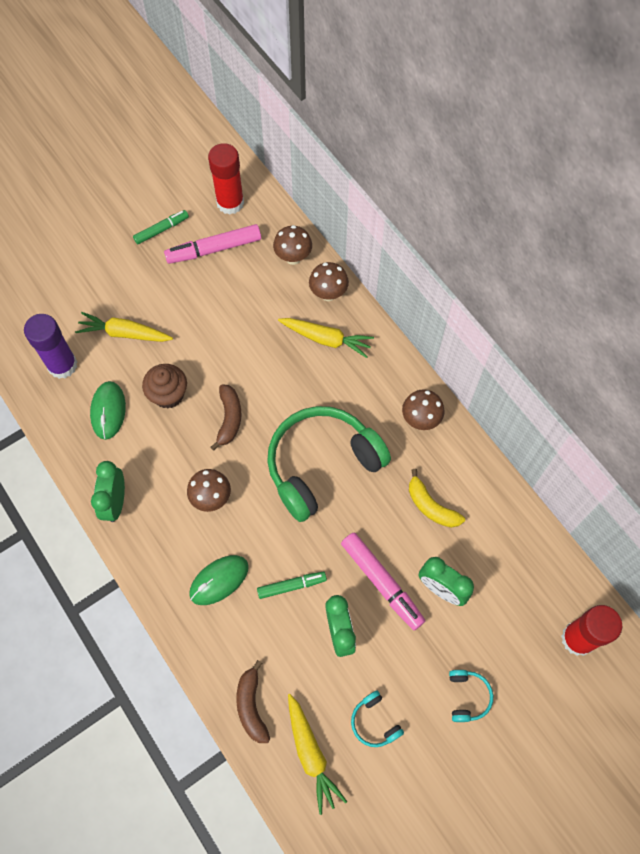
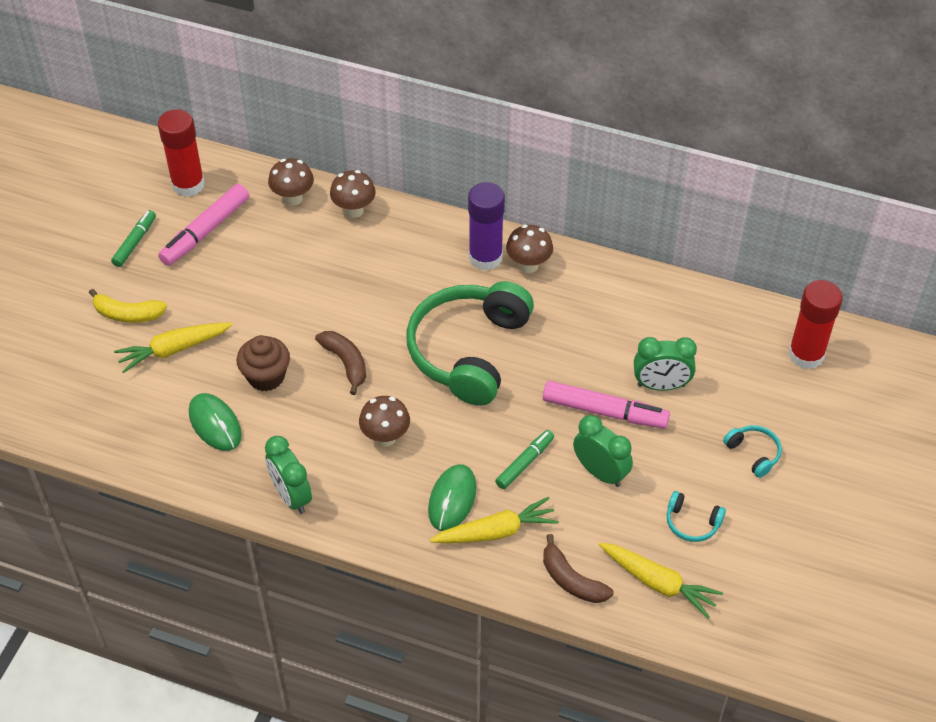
camera: 35 degrees left, 15 degrees down
purple glue stick [24,314,77,379] -> purple glue stick moved to [468,182,505,271]
yellow carrot [278,318,374,358] -> yellow carrot moved to [430,497,559,543]
yellow banana [409,469,465,528] -> yellow banana moved to [89,289,167,323]

